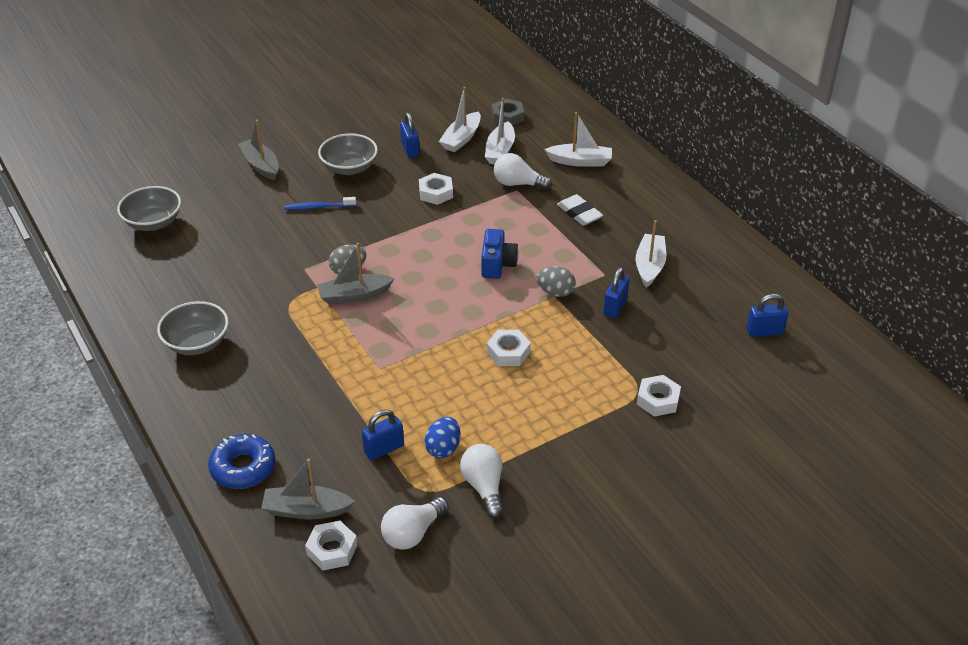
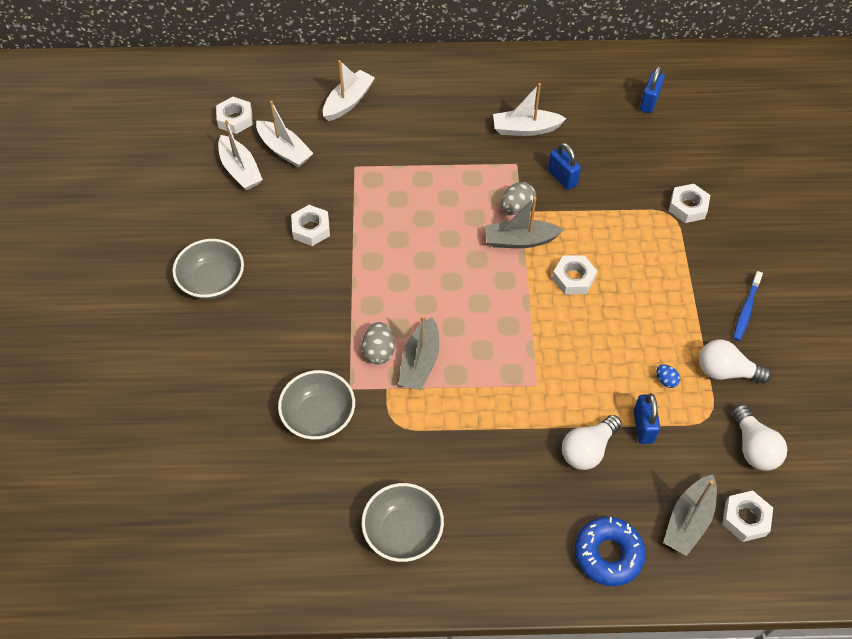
camera: 60 degrees left, 15 degrees up
grey bowl [117,186,181,231] -> grey bowl moved to [278,370,355,440]
grey boat [238,120,279,181] -> grey boat moved to [485,197,564,248]
blue toothbrush [284,197,356,210] -> blue toothbrush moved to [733,271,763,341]
blue padlock [400,112,420,158] -> none
blue egg [425,417,460,458] -> blue egg [656,364,680,388], size x0.60
blue camera [481,229,518,279] -> none
grey nut [492,99,524,126] -> white nut [216,97,253,134]
white light bulb [494,153,552,190] -> white light bulb moved to [562,415,622,470]
white eraser [557,194,603,226] -> none
white boat [636,220,666,288] -> white boat turned 45 degrees counterclockwise [493,83,567,136]

